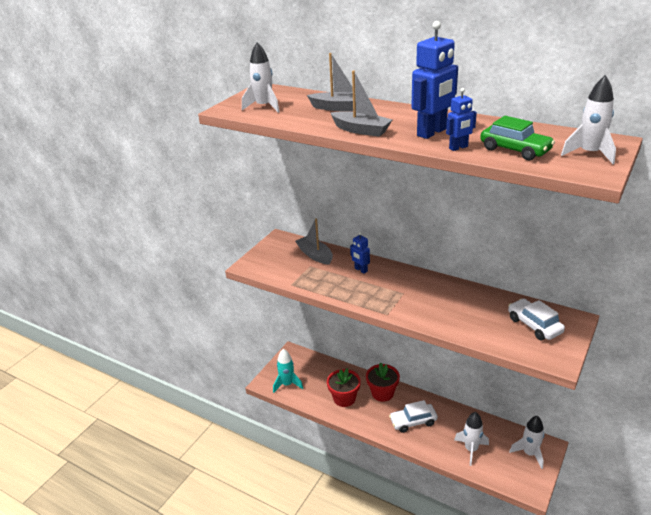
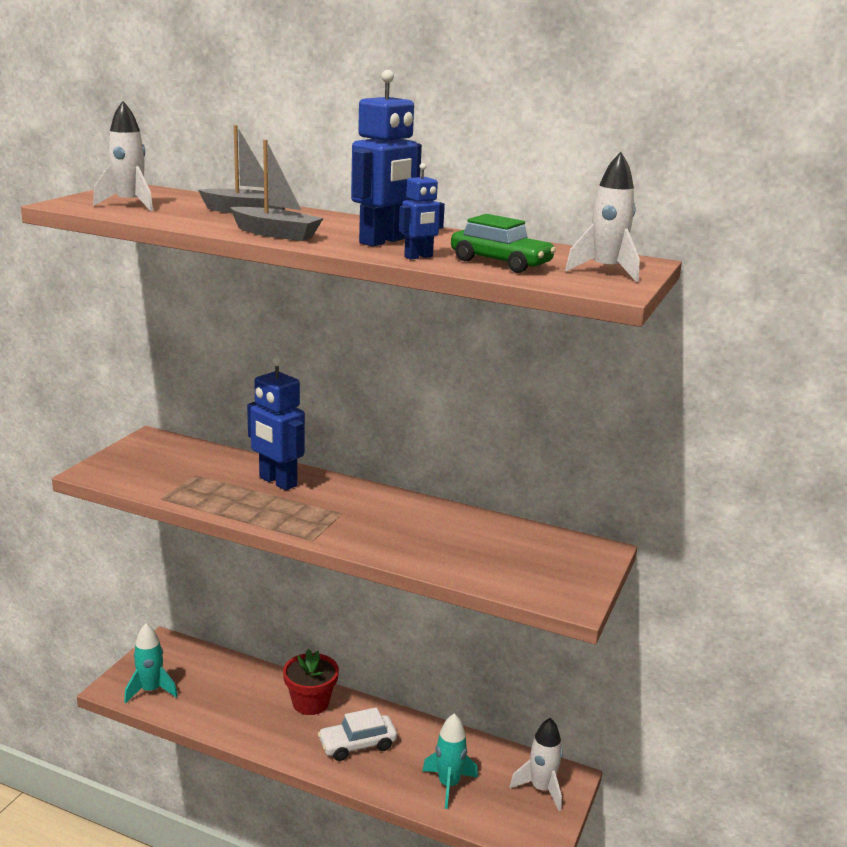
camera: 10 degrees left, 10 degrees down
grey boat [295,218,333,265] -> none
red flower pot [327,368,361,407] -> none
blue robot [350,232,370,274] -> blue robot [247,356,305,490], size x1.85
white rocket [454,412,489,466] -> turquoise rocket [422,713,478,809]
white car [508,299,565,340] -> none

